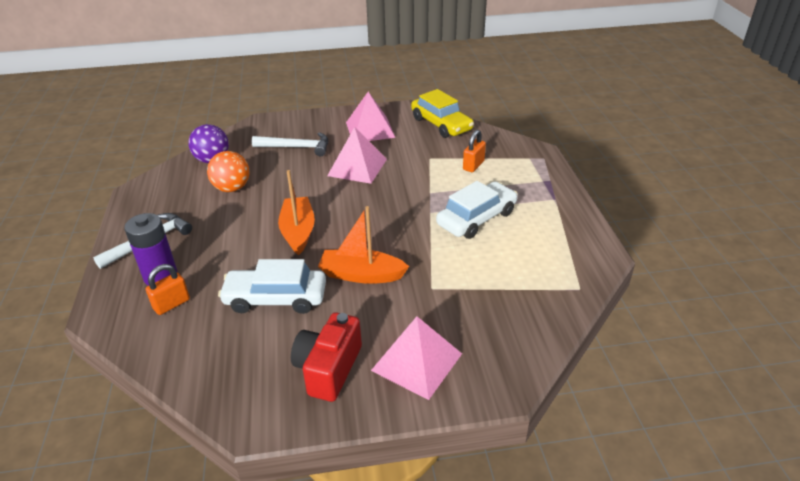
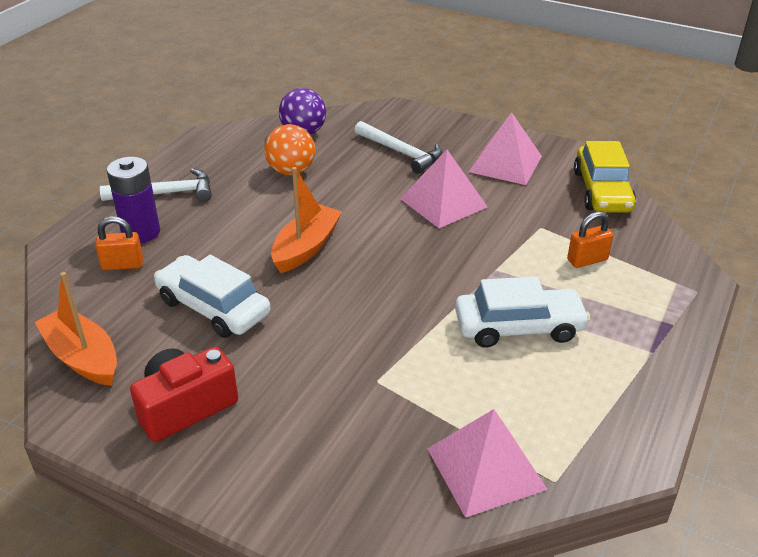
camera: 35 degrees right, 0 degrees up
orange boat [318,206,409,284] -> orange boat moved to [35,272,117,386]
pink pyramid [371,317,462,400] -> pink pyramid moved to [427,409,548,518]

